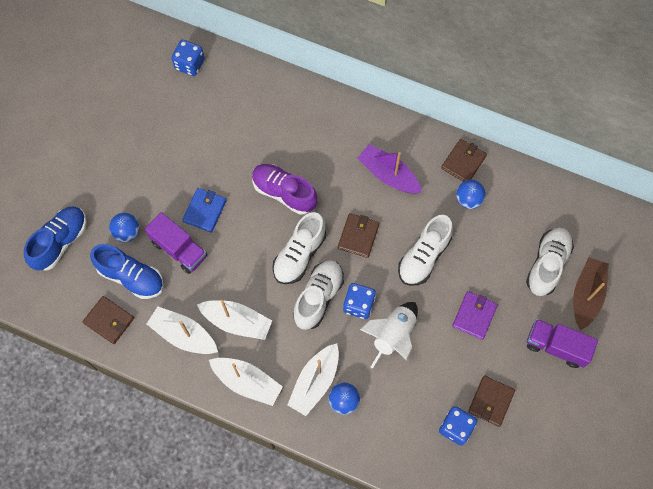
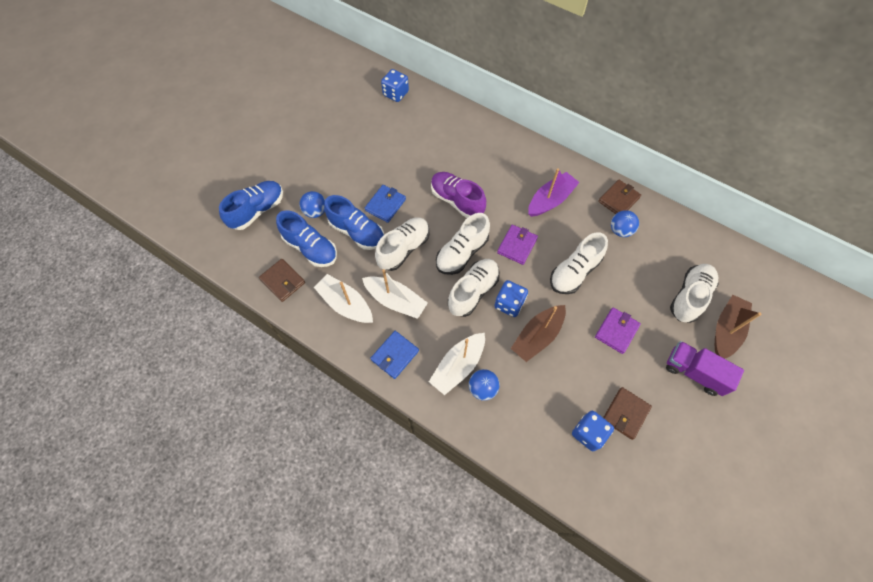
camera: 10 degrees right, 5 degrees down
purple truck [145,212,207,274] -> blue shoe [324,195,384,250]
white boat [209,358,283,406] -> blue wallet [370,331,419,379]
brown wallet [338,213,379,258] -> purple wallet [497,225,538,265]
purple boat [357,144,422,194] -> purple boat turned 90 degrees clockwise [528,168,580,217]
white rocket [359,302,418,369] -> brown boat [511,305,566,362]
none -> white shoe [375,217,430,271]

